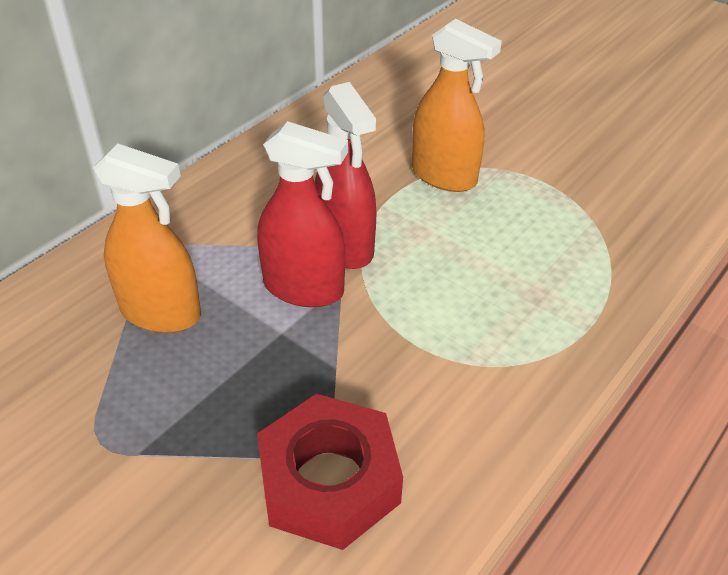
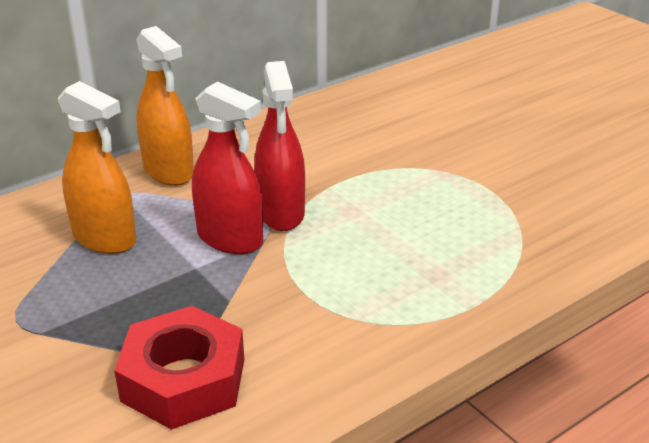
camera: 15 degrees right, 10 degrees down
orange spray bottle [412,19,502,192] -> orange spray bottle moved to [136,26,194,186]

